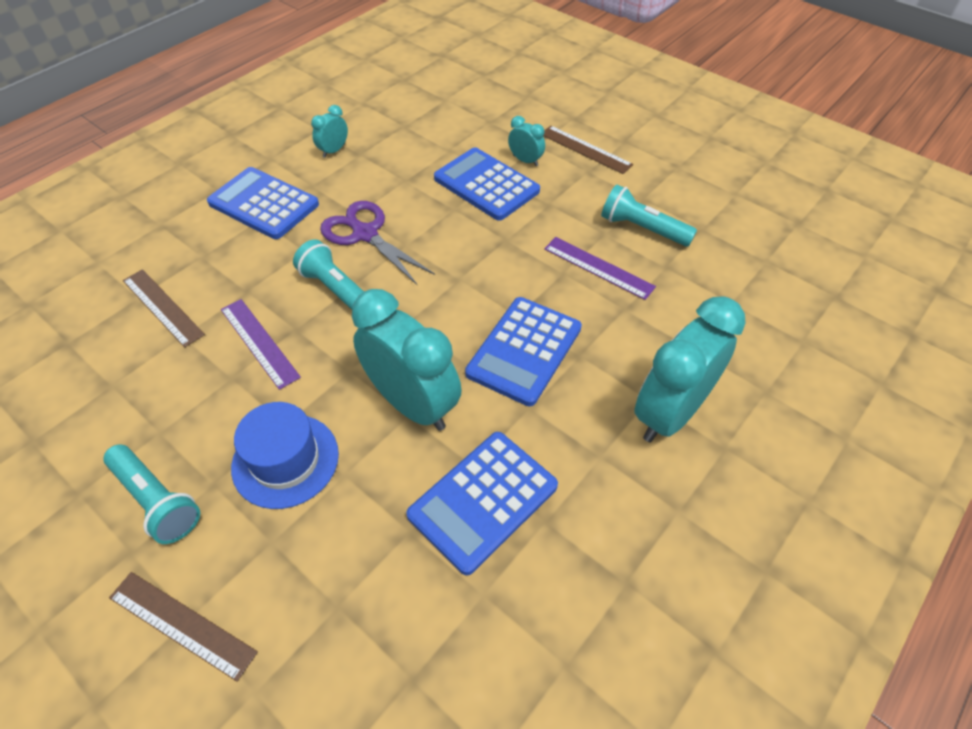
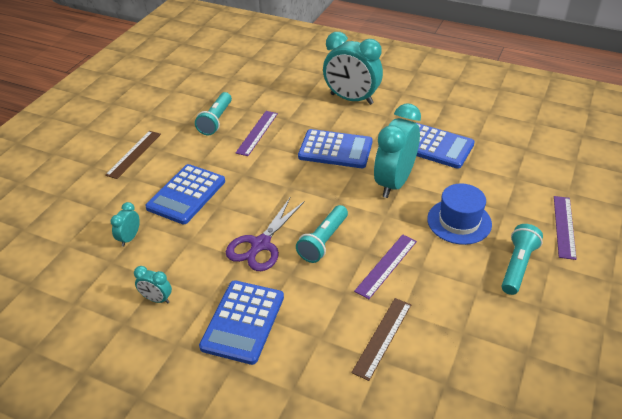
camera: 105 degrees left, 10 degrees down
brown ruler [109,572,258,682] -> purple ruler [554,196,577,260]
turquoise clock [508,116,545,166] -> turquoise clock moved to [110,202,140,247]

